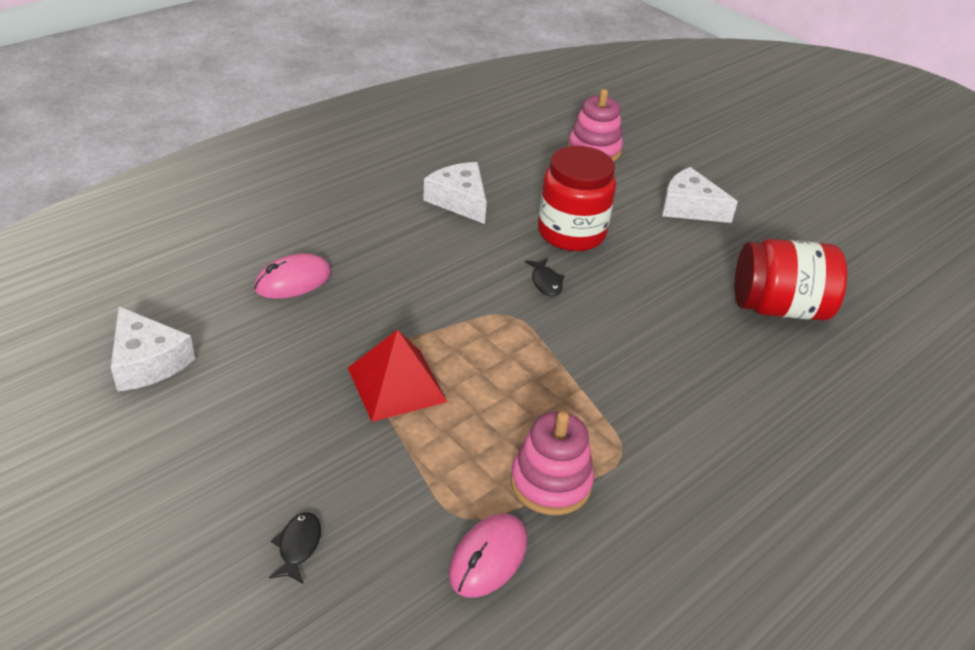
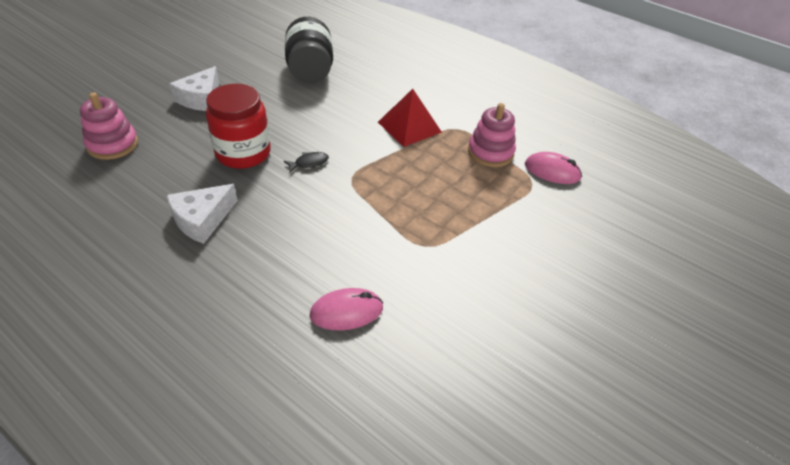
camera: 100 degrees left, 5 degrees up
white cheese [111,307,195,392] -> none
pink mouse [254,253,332,299] -> pink mouse turned 60 degrees counterclockwise [310,288,383,330]
black fish [269,512,321,584] -> none
red pyramid [348,329,447,422] -> red pyramid moved to [378,89,442,147]
red jar [735,239,847,320] -> black jar [285,17,333,83]

